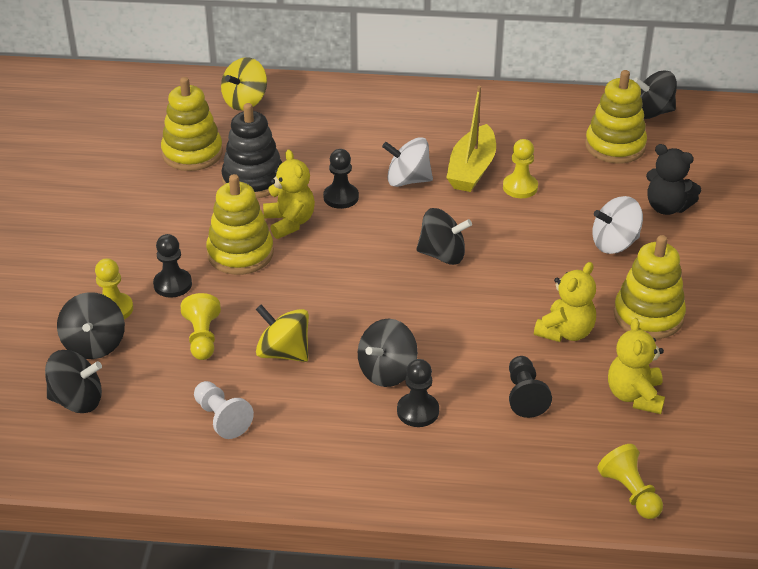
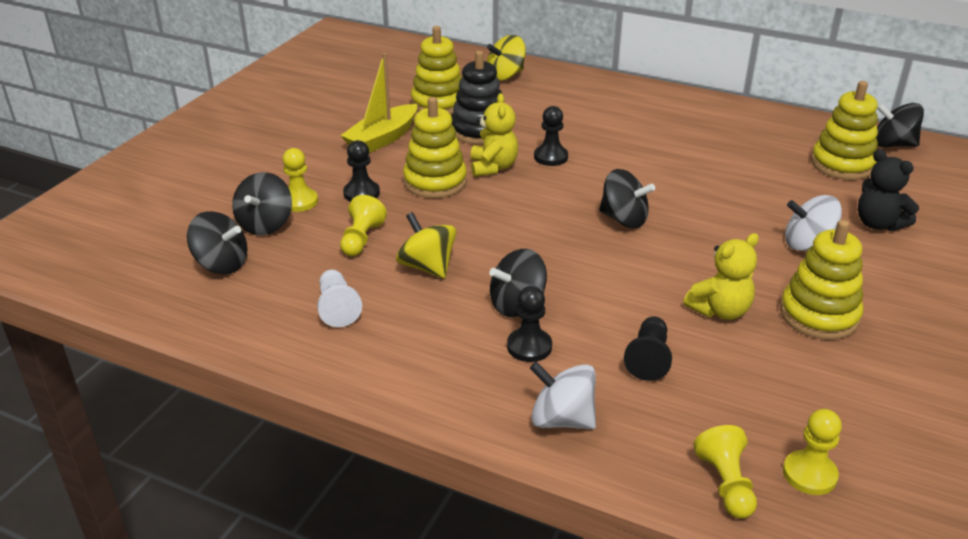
camera: 20 degrees right, 5 degrees down
white spinning top [382,137,433,187] -> white spinning top moved to [530,362,596,429]
yellow boat [446,86,496,192] -> yellow boat moved to [340,53,417,153]
yellow pawn [503,139,538,198] -> yellow pawn moved to [783,409,842,495]
yellow teddy bear [608,318,665,414] -> none

